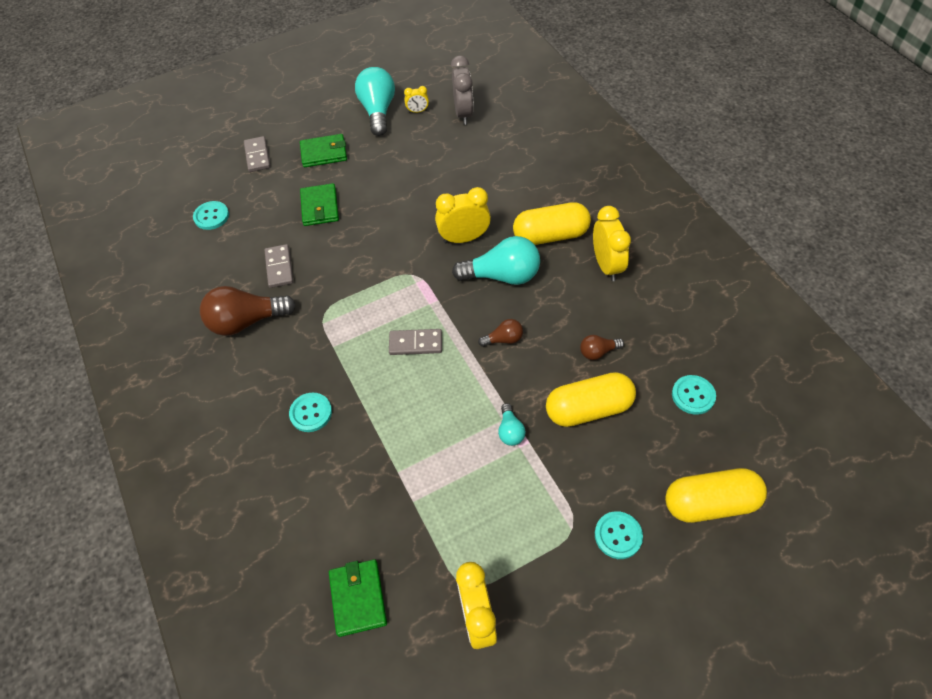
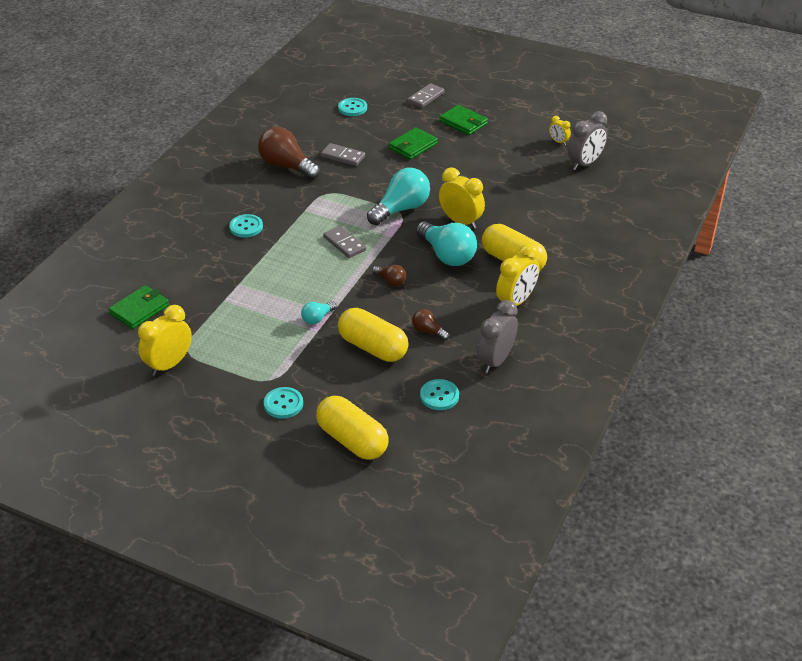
camera: 50 degrees right, 15 degrees down
grey domino [265,244,293,288] -> grey domino turned 75 degrees clockwise [321,143,365,166]
turquoise light bulb [355,67,395,136] -> turquoise light bulb moved to [367,168,430,225]
none -> grey clock [477,300,518,373]

